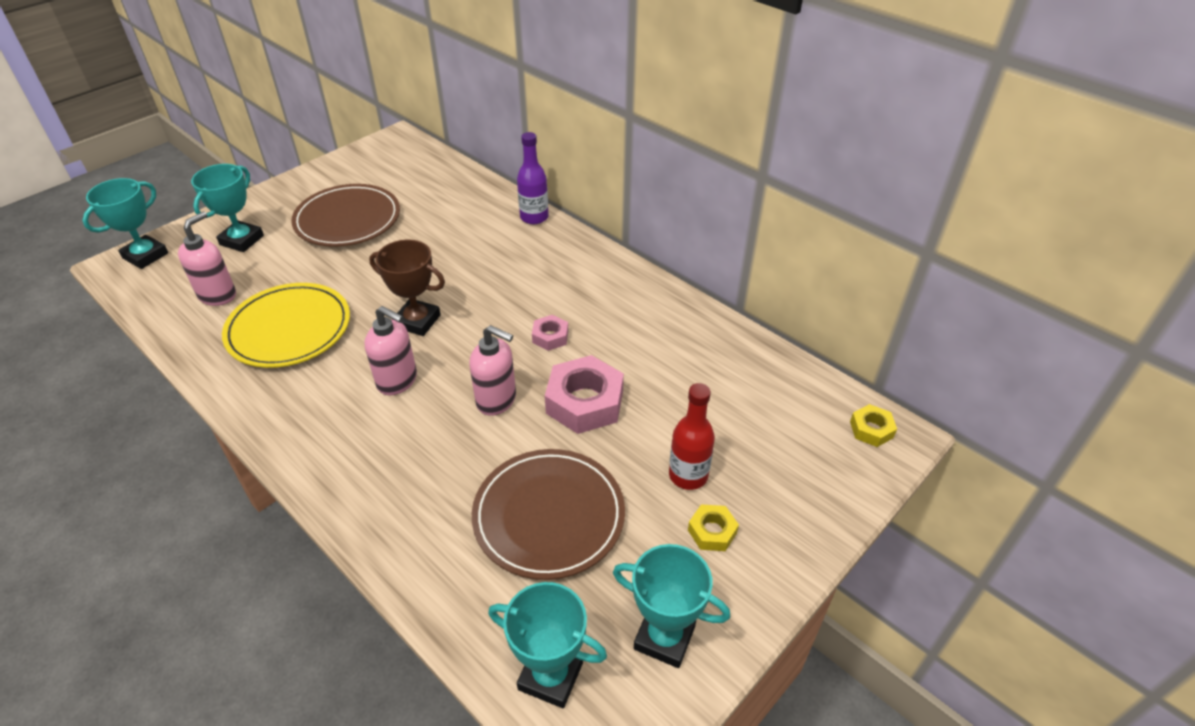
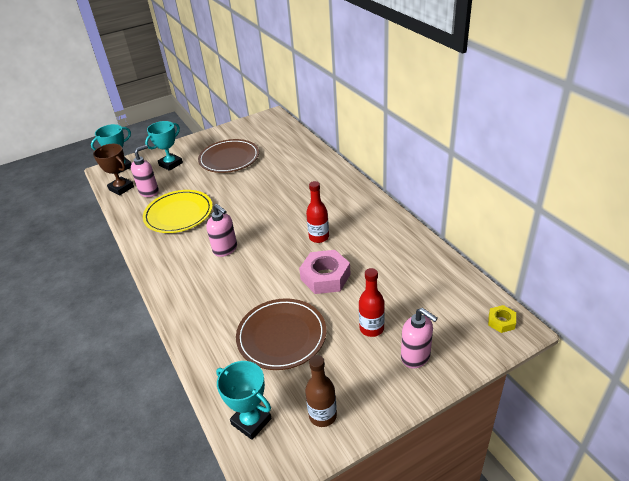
camera: 20 degrees right, 5 degrees down
brown trophy [369,240,445,336] -> brown trophy moved to [93,144,134,196]
pink soap dispenser [469,325,516,416] -> pink soap dispenser moved to [401,308,438,368]
purple bottle [517,132,548,224] -> none
pink nut [532,315,568,351] -> red bottle [306,181,329,243]
turquoise trophy [613,544,730,668] -> brown bottle [305,355,337,427]
yellow nut [688,504,739,551] -> none

